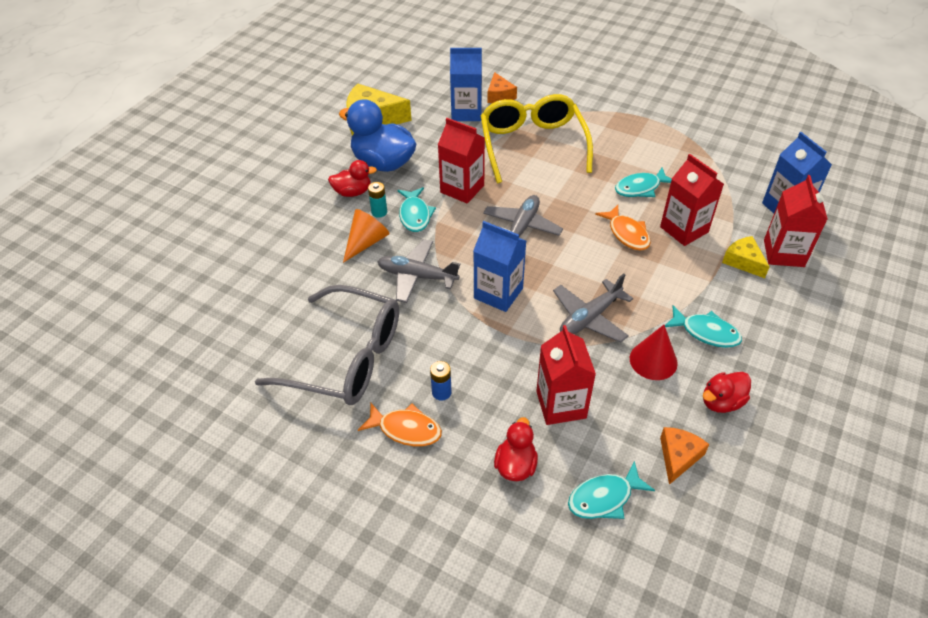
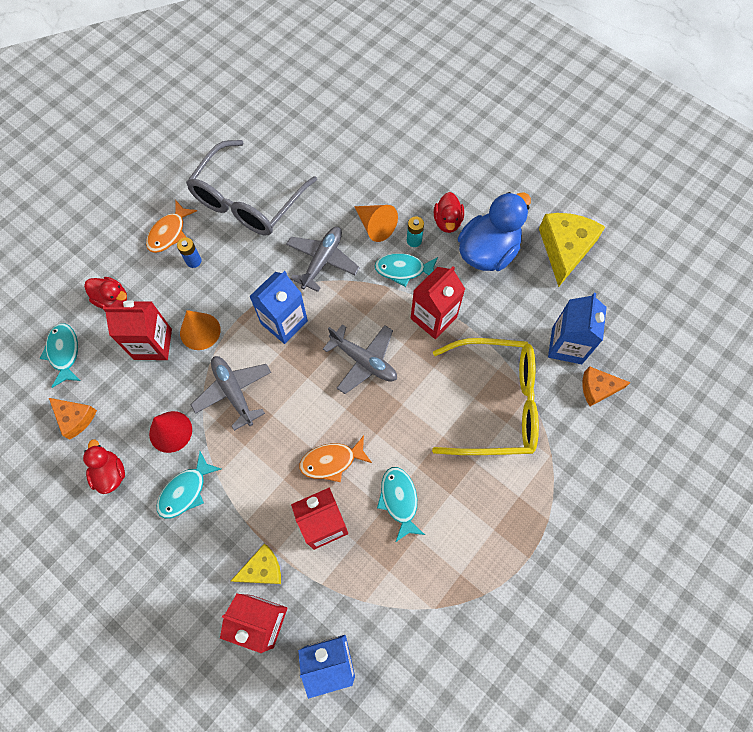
camera: 100 degrees right, 20 degrees up
none -> orange cone [180,310,221,350]

